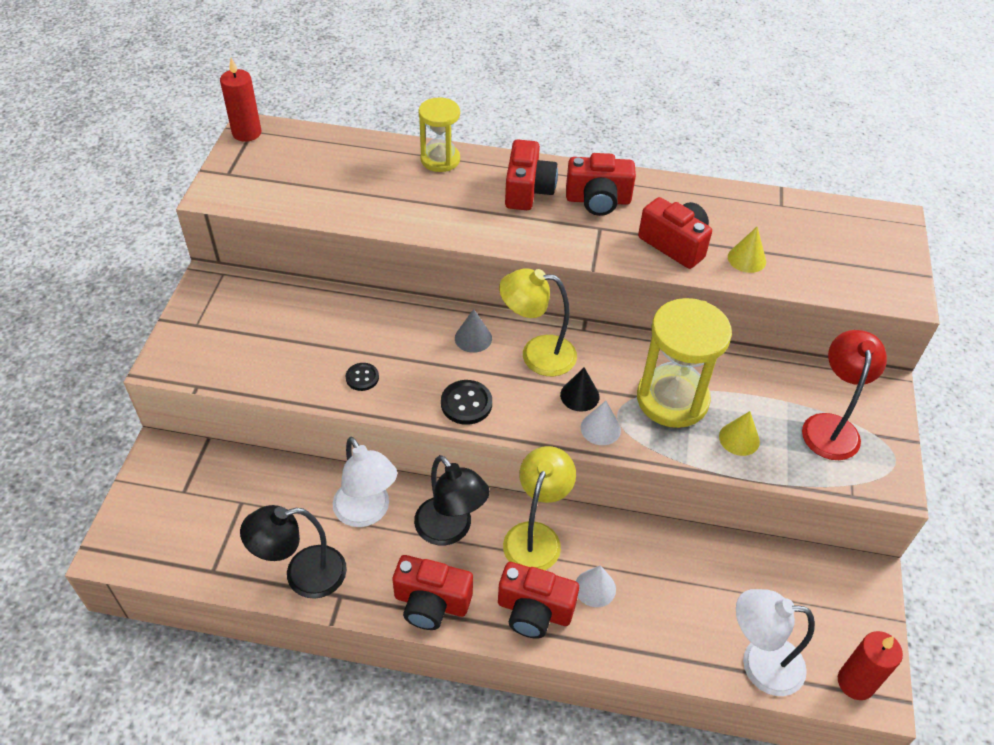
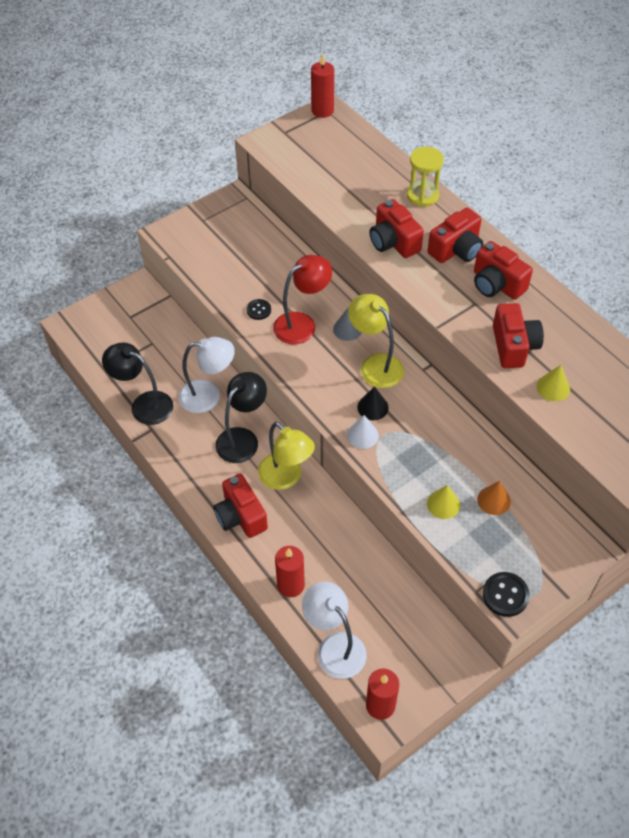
camera: 45 degrees right, 5 degrees up
white lamp [333,437,397,527] -> white lamp turned 105 degrees counterclockwise [178,337,235,413]
red camera [392,555,473,630] -> red camera moved to [370,199,424,258]
black lamp [414,455,490,545] -> black lamp turned 150 degrees counterclockwise [215,372,267,463]
black button [441,380,492,425] -> black button moved to [483,572,530,617]
yellow lamp [503,446,576,570] -> yellow lamp turned 75 degrees clockwise [258,422,315,490]
white cone [576,565,616,607] -> none
yellow hourglass [637,298,732,428] -> none
red lamp [802,330,887,460] -> red lamp moved to [273,255,332,345]
none -> red candle [275,546,305,597]
none -> orange cone [477,481,511,515]

